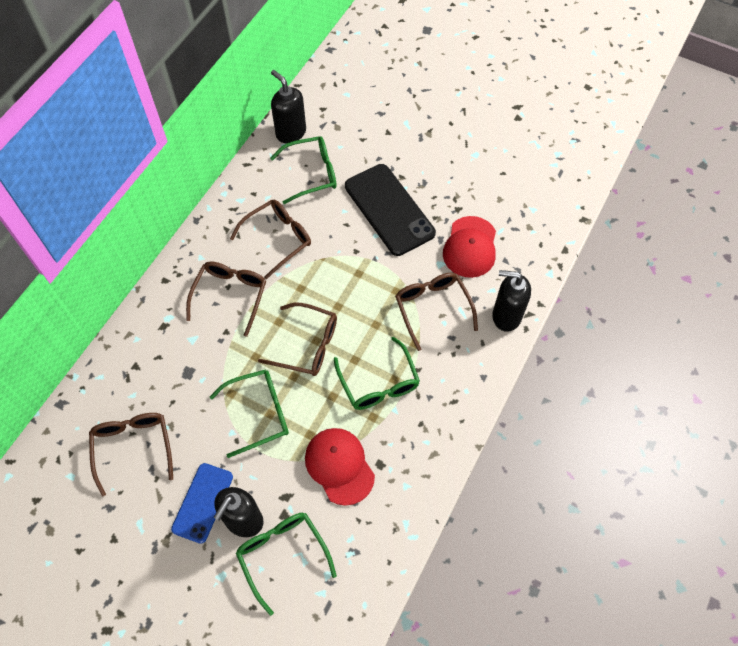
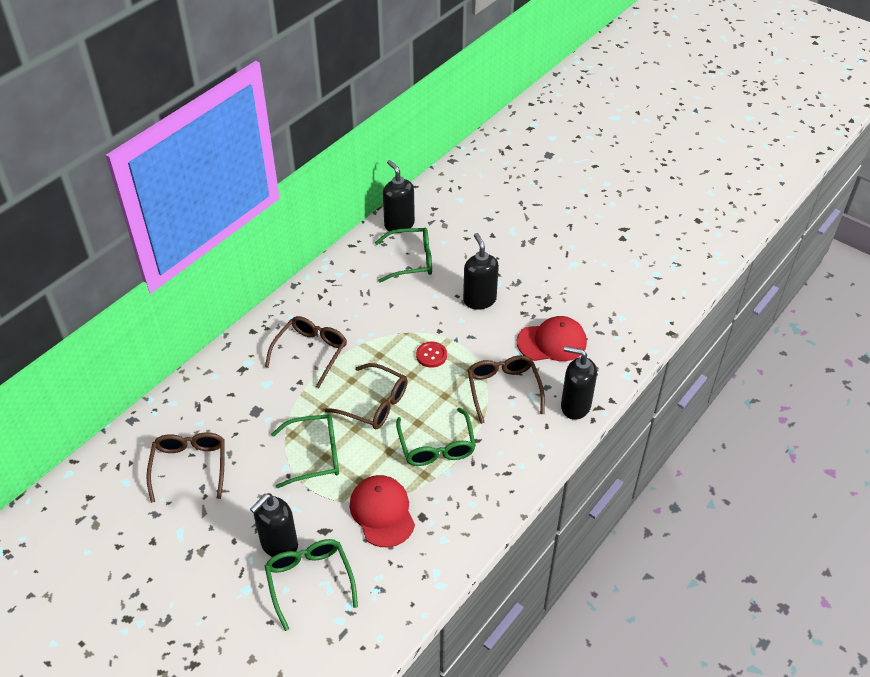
camera: 10 degrees right, 15 degrees down
blue phone [171,463,233,544] -> none
brown glasses [230,200,311,280] -> none
black phone [345,164,436,256] -> black soap dispenser [463,233,499,310]
red cap [443,216,496,278] -> red cap turned 120 degrees counterclockwise [517,316,587,361]
none -> red button [416,342,447,368]

